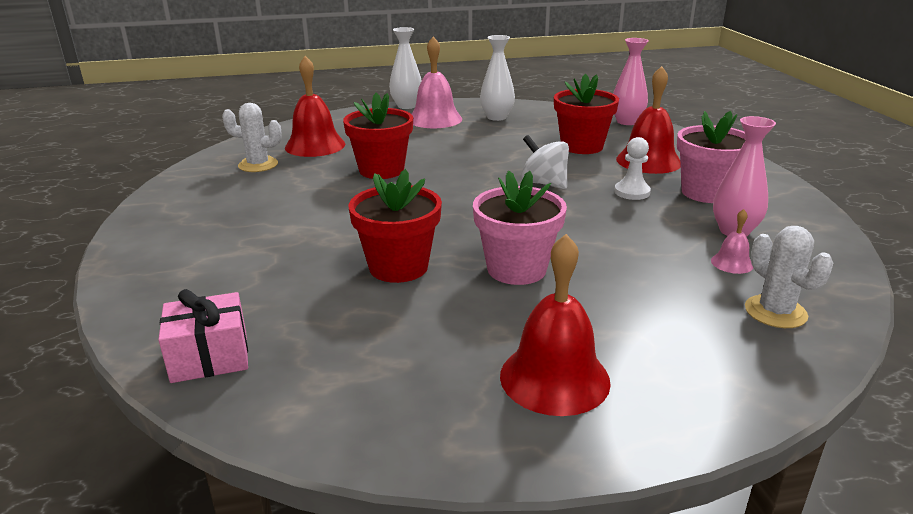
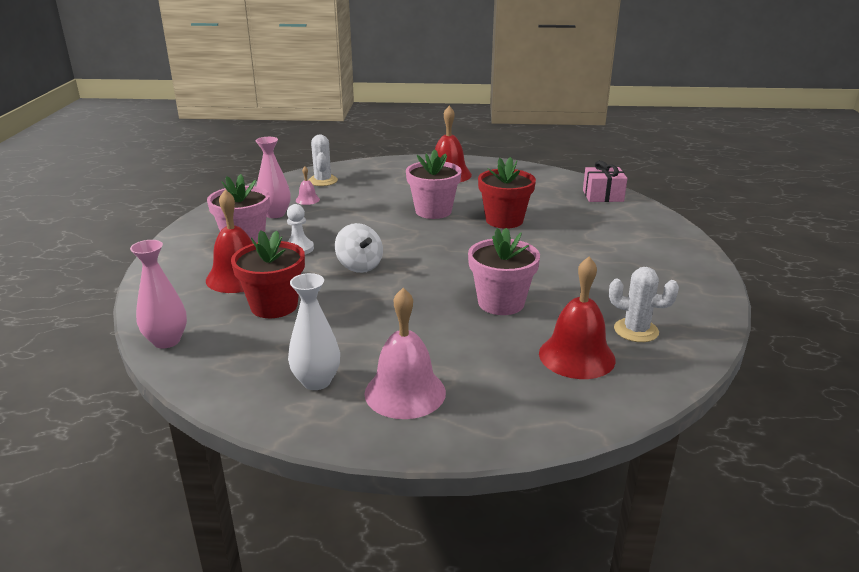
camera: 165 degrees left, 0 degrees up
red flower pot [343,93,413,179] -> pink flower pot [468,228,540,315]
white vase [389,27,422,109] -> none

